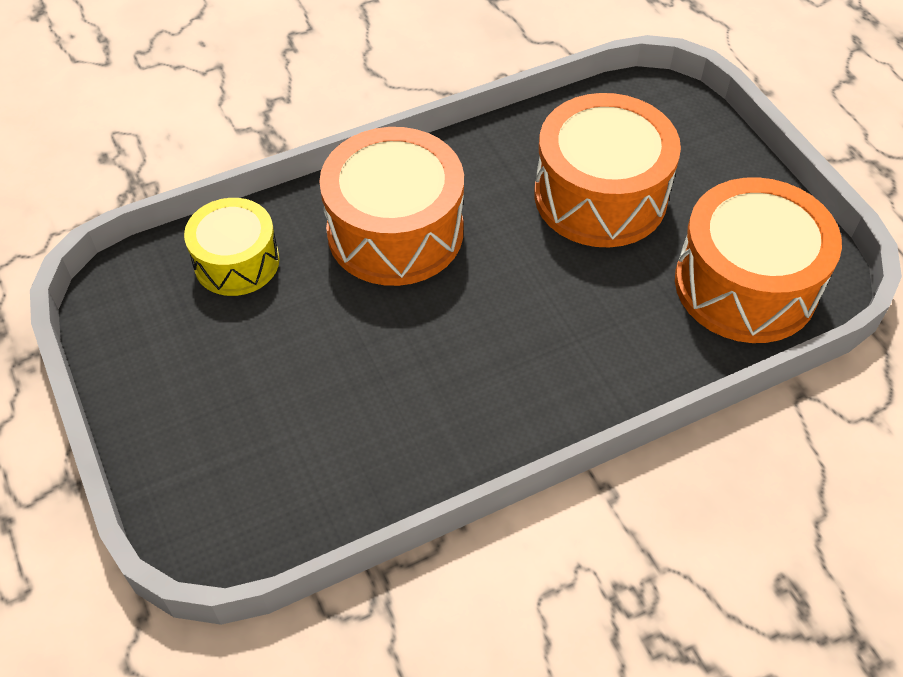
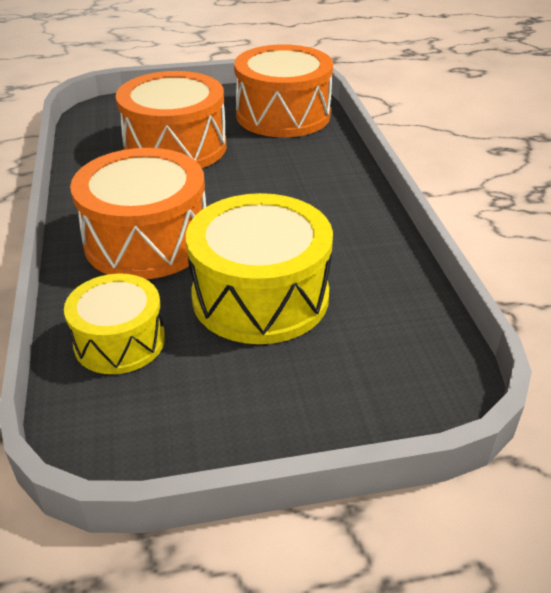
camera: 75 degrees left, 15 degrees down
none -> yellow drum [186,193,333,344]

